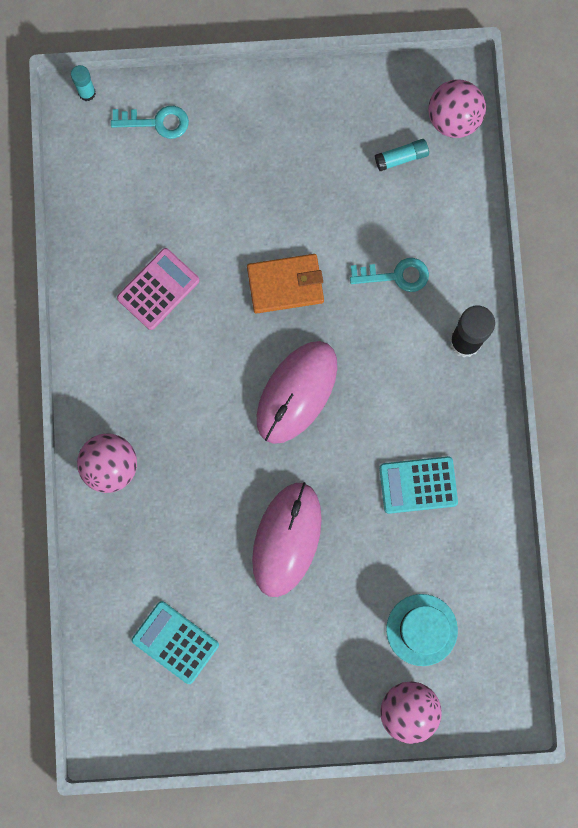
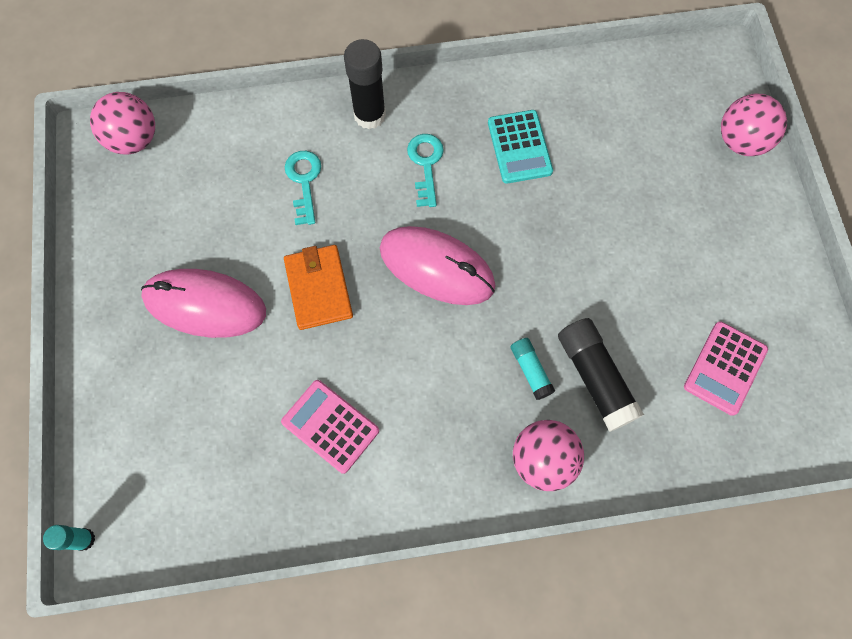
camera: 95 degrees left, 10 degrees down
turquoise key [111,106,189,139] -> turquoise key moved to [407,134,444,207]
turquoise calculator [132,601,219,684] -> pink calculator [684,321,768,416]
pink mouse [252,482,322,597] -> pink mouse moved to [141,269,266,338]
turquoise glue stick [375,139,429,171] -> turquoise glue stick moved to [510,338,555,400]
turquoise hat [386,594,458,666] -> none
none -> black glue stick [558,318,644,432]

